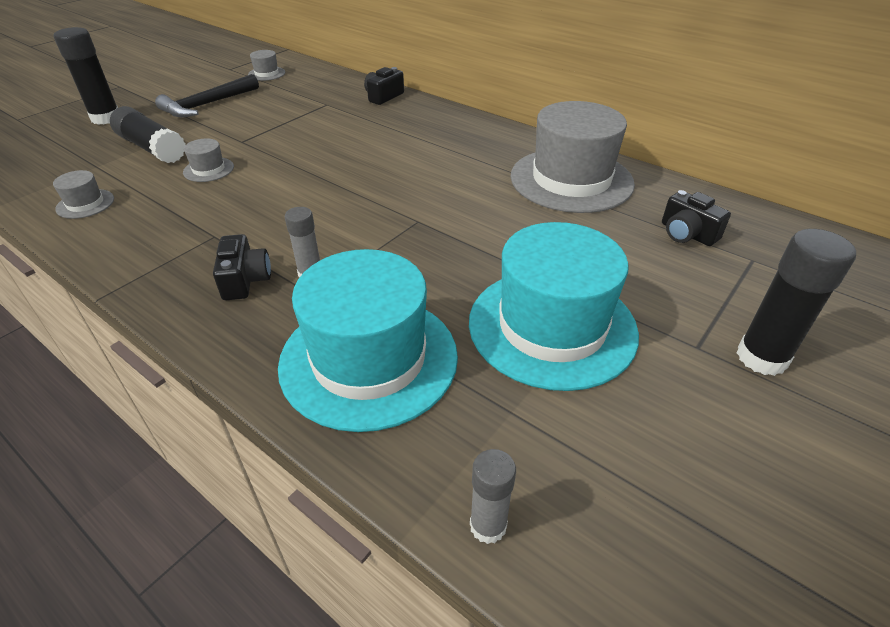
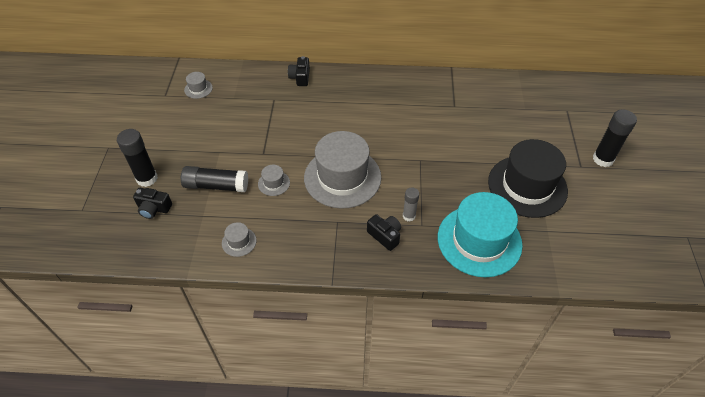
camera: 35 degrees left, 10 degrees up
black hammer [155,74,259,117] -> none
turquoise hat [469,222,639,391] -> black hat [488,139,568,218]
grey glue stick [470,449,516,544] -> none
grey hat [511,101,635,213] -> grey hat moved to [304,131,381,209]
black camera [662,190,731,246] -> black camera moved to [133,188,172,219]

